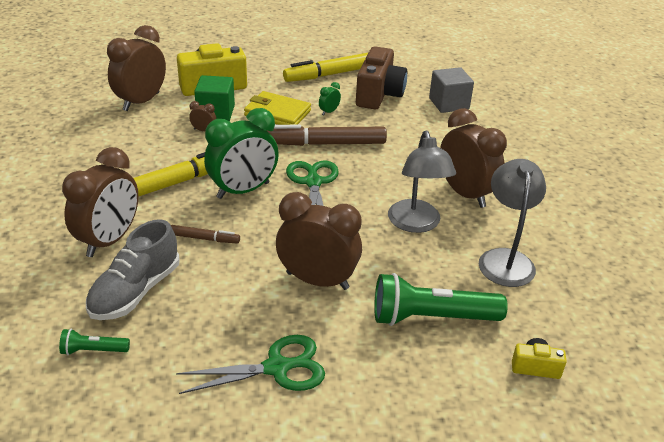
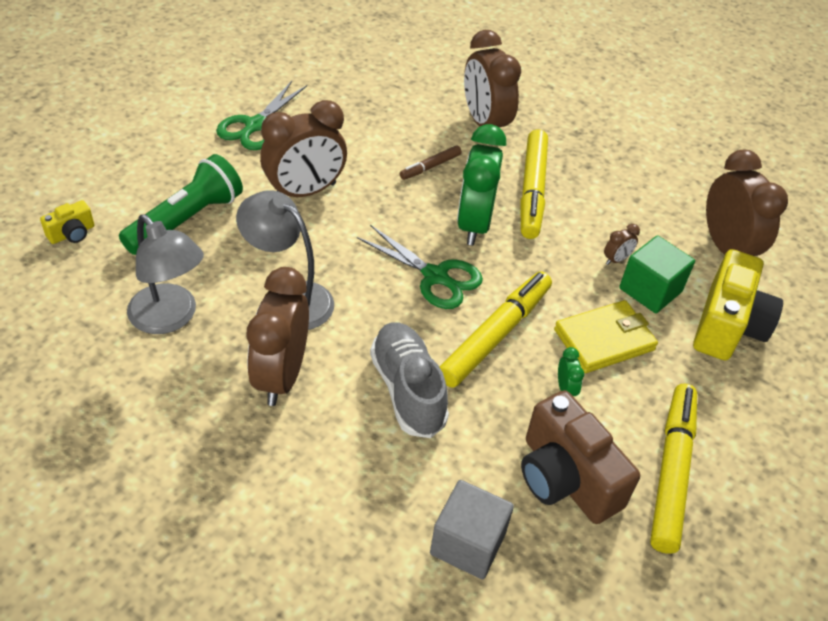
camera: 130 degrees right, 10 degrees up
green flashlight [59,329,130,355] -> none
grey shoe [86,219,180,320] -> grey shoe moved to [370,322,449,438]
brown marker [268,125,387,146] -> yellow marker [440,272,552,388]
brown clock [440,108,507,208] -> brown clock turned 90 degrees clockwise [247,267,309,406]

